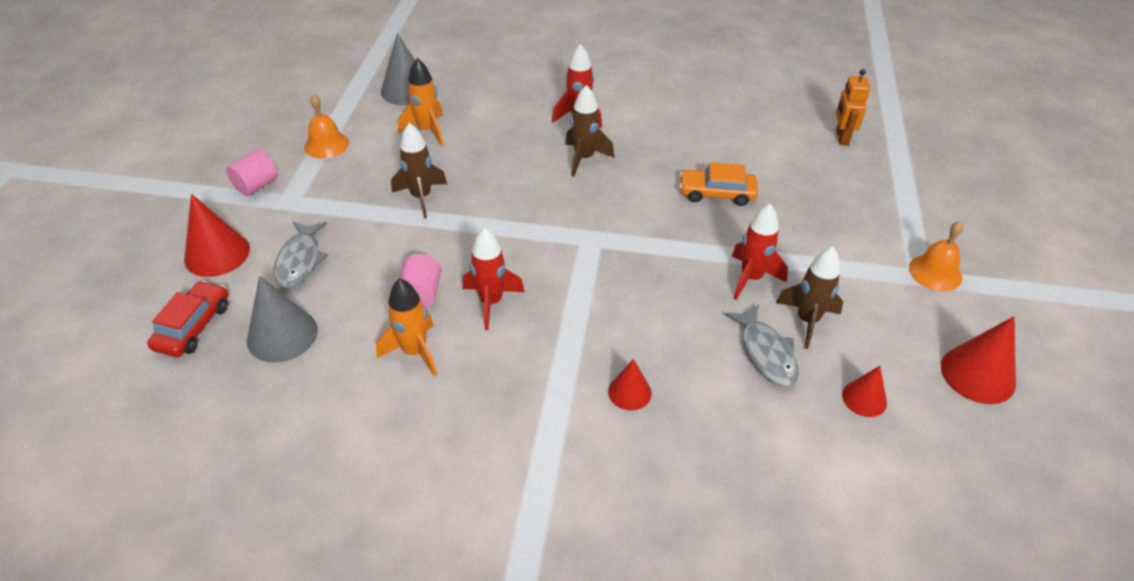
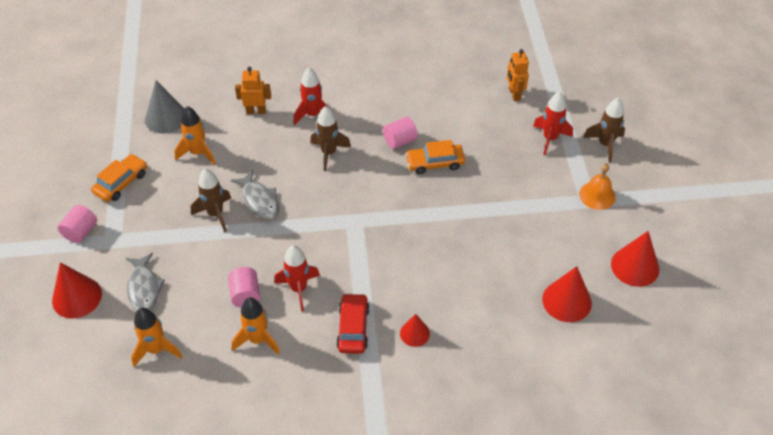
camera: 15 degrees left, 5 degrees up
red car [147,281,228,357] -> red car moved to [336,293,370,354]
grey cone [247,276,318,363] -> orange rocket [131,308,182,367]
orange bell [304,94,349,159] -> orange car [91,154,147,202]
grey fish [725,305,799,386] -> grey fish moved to [231,170,279,220]
red rocket [732,204,788,300] -> red rocket moved to [533,92,573,155]
brown rocket [776,246,843,349] -> brown rocket moved to [583,98,625,163]
red cone [842,366,887,417] -> red cone [542,266,592,322], size x1.68
none -> orange robot [235,67,271,114]
none -> pink cylinder [383,117,418,149]

